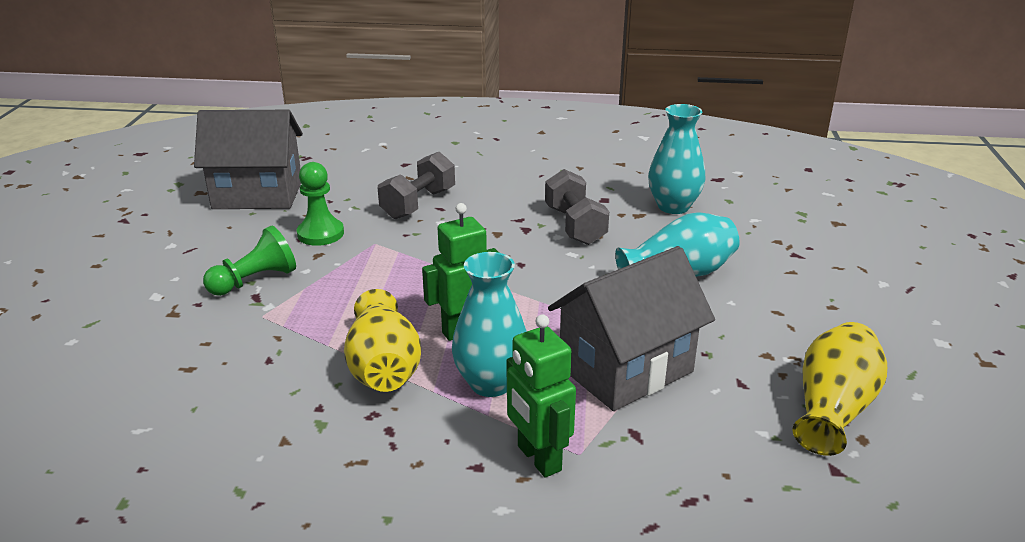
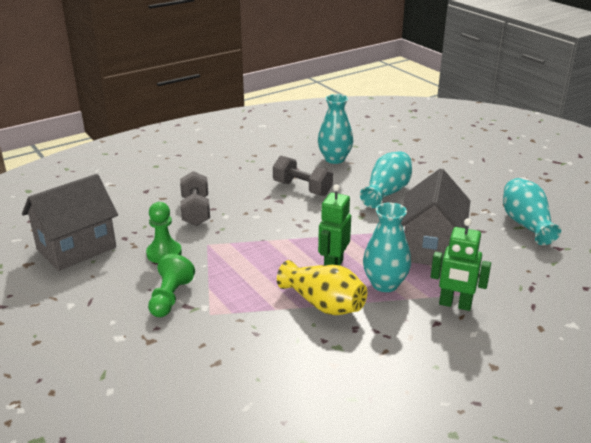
camera: 40 degrees left, 0 degrees up
yellow vase [792,322,887,456] -> turquoise vase [503,178,561,245]

